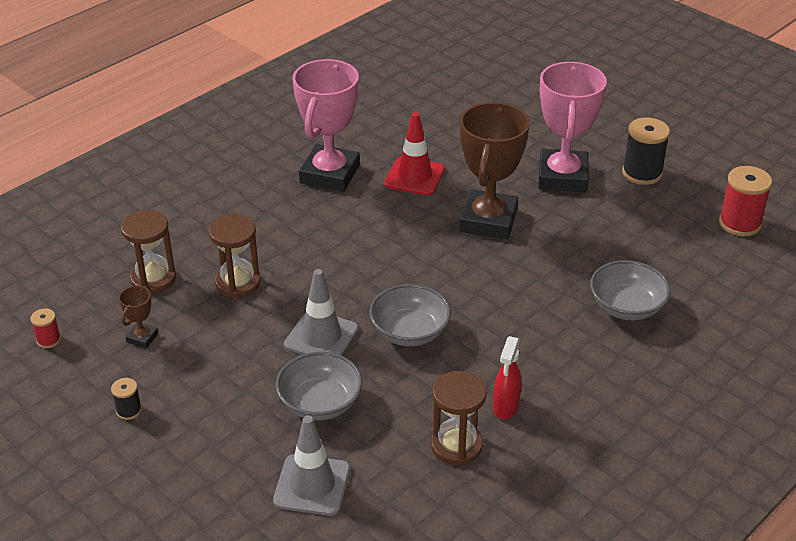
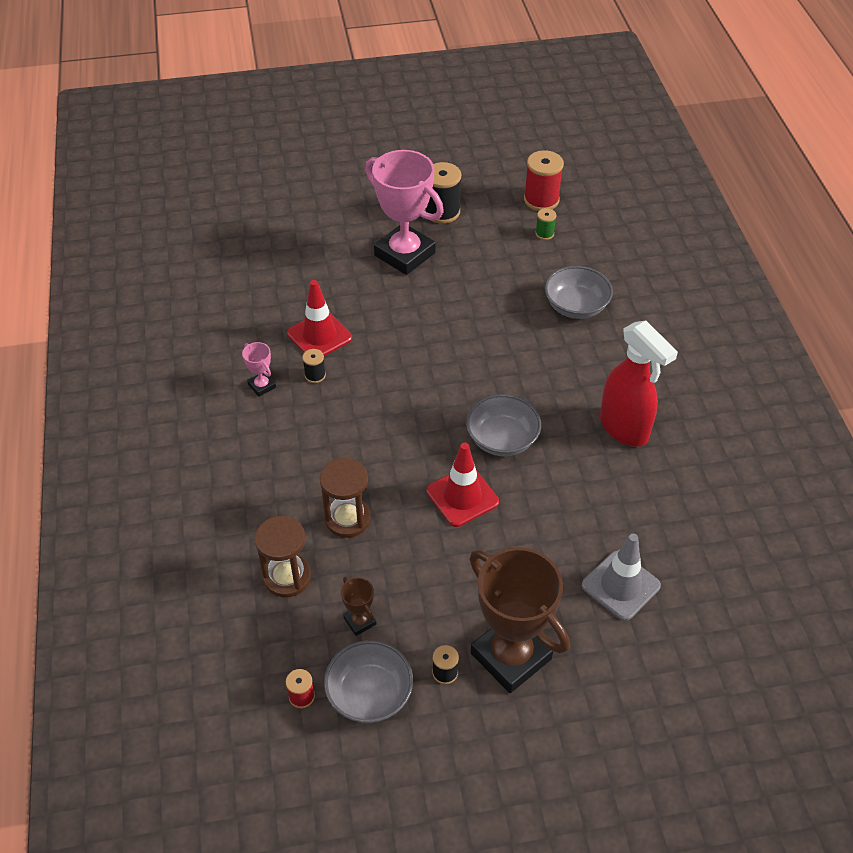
camera: 55 degrees left, 10 degrees up
grey bowl [276,352,362,421] -> grey bowl moved to [324,640,413,723]
grey traffic cone [284,269,359,356] -> red traffic cone [426,442,499,527]
pink trophy [293,59,360,192] -> pink trophy [242,342,276,397], size x0.42
brown hourglass [431,371,486,465] -> none
brown trophy [459,102,530,239] -> brown trophy moved to [469,547,569,693]
red spray bottle [493,336,522,419] -> red spray bottle [600,320,678,447], size x1.78
none -> black spool [302,349,326,383]
none -> green spool [535,208,556,240]

